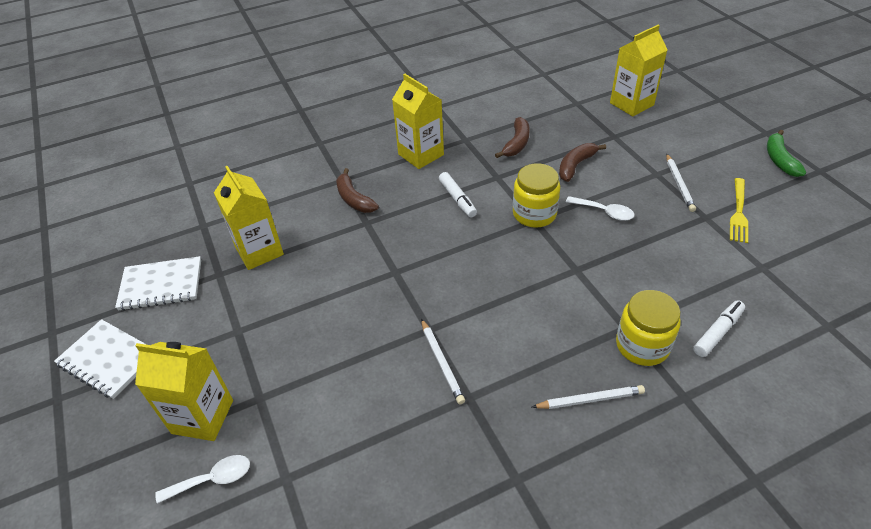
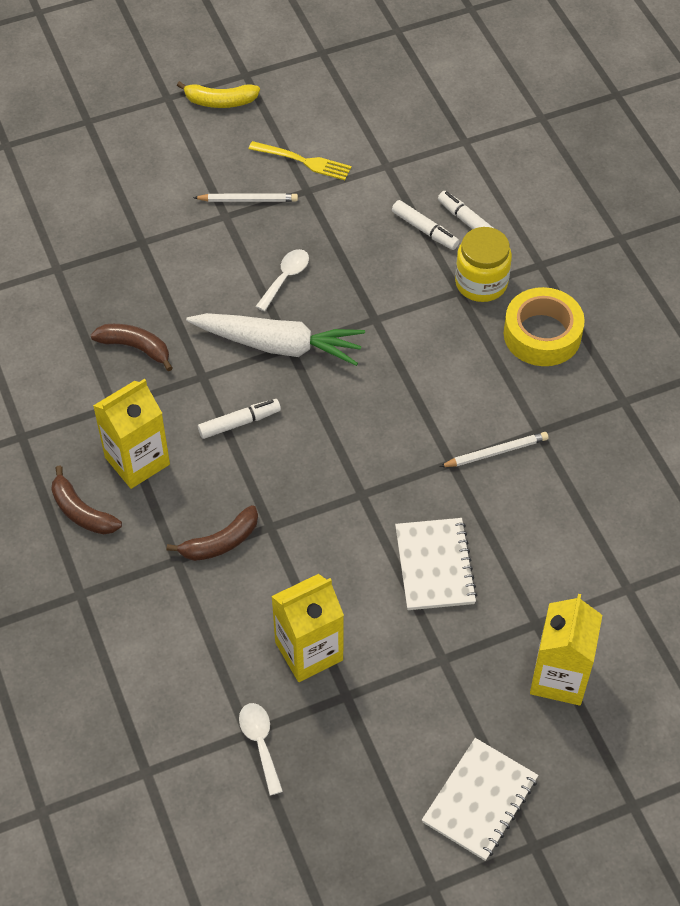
camera: 90 degrees left, 10 degrees up
white notebook [115,256,201,311] -> white notebook moved to [395,518,477,610]
white spoon [155,455,250,504] -> white spoon moved to [239,703,283,795]
yellow jar [513,163,560,228] -> white carrot [186,313,365,366]
white pencil [532,385,645,409] -> yellow tape [503,287,585,366]
brown banana [559,143,606,182] -> brown banana moved to [51,466,122,534]
yellow carton [610,25,667,116] -> none
green banana [767,130,806,177] -> yellow banana [177,81,260,108]
none -> white marker [392,200,460,250]

